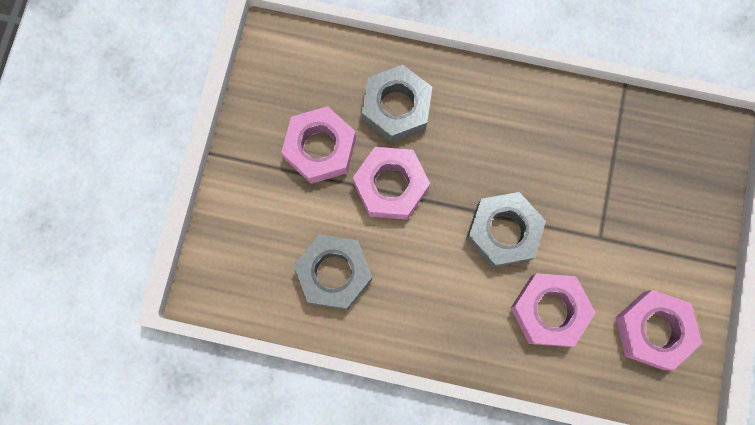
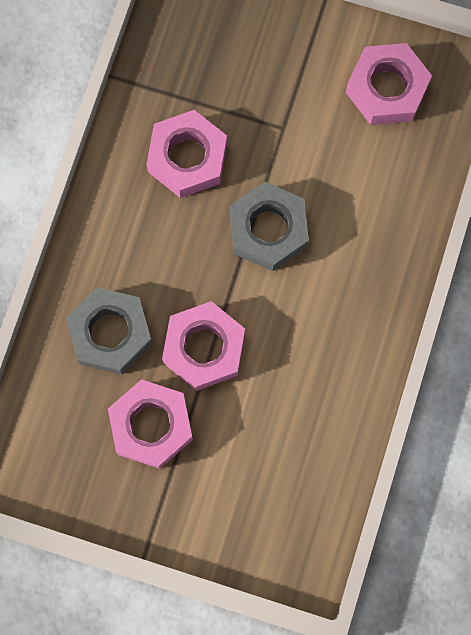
camera: 85 degrees left, 0 degrees up
grey nut [294,234,372,310] -> none
pink nut [511,273,596,347] -> pink nut moved to [146,110,227,198]

